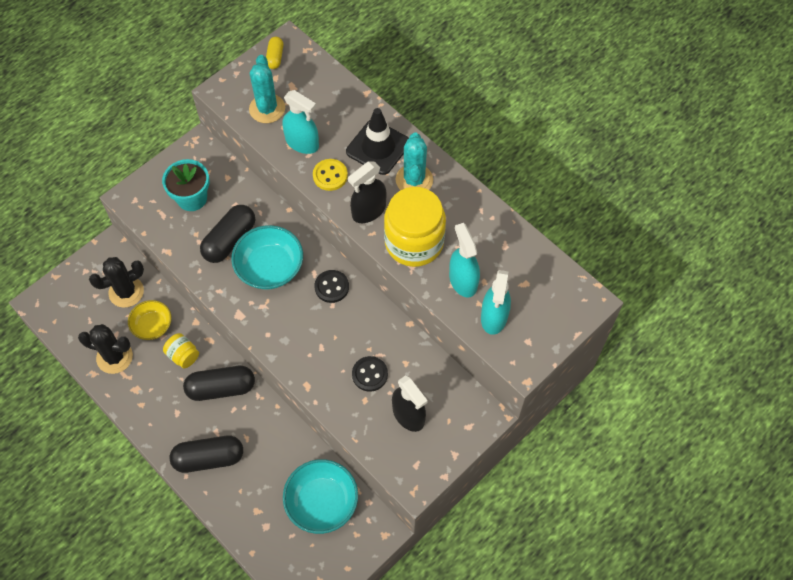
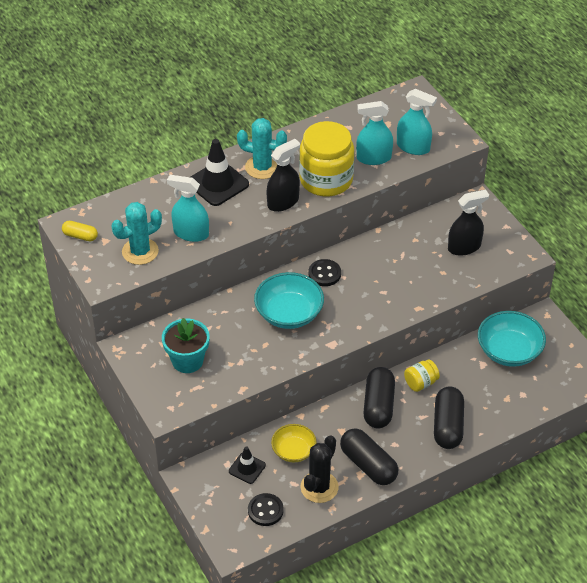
camera: 75 degrees left, 15 degrees down
black cactus [89,257,144,308] -> black traffic cone [229,446,266,484]
yellow jar [163,333,199,368] -> yellow jar moved to [404,359,440,392]
black capsule [200,205,255,263] -> black capsule moved to [340,429,398,485]
turquoise cactus [249,55,285,123] -> turquoise cactus turned 45 degrees counterclockwise [111,202,162,265]
turquoise spray bottle [282,90,319,154] -> turquoise spray bottle turned 120 degrees counterclockwise [167,175,209,242]
yellow button [313,159,348,191] -> none
black spray bottle [348,162,387,223] -> black spray bottle turned 105 degrees counterclockwise [266,139,300,212]
black button [352,356,388,392] -> black button moved to [248,493,284,526]

